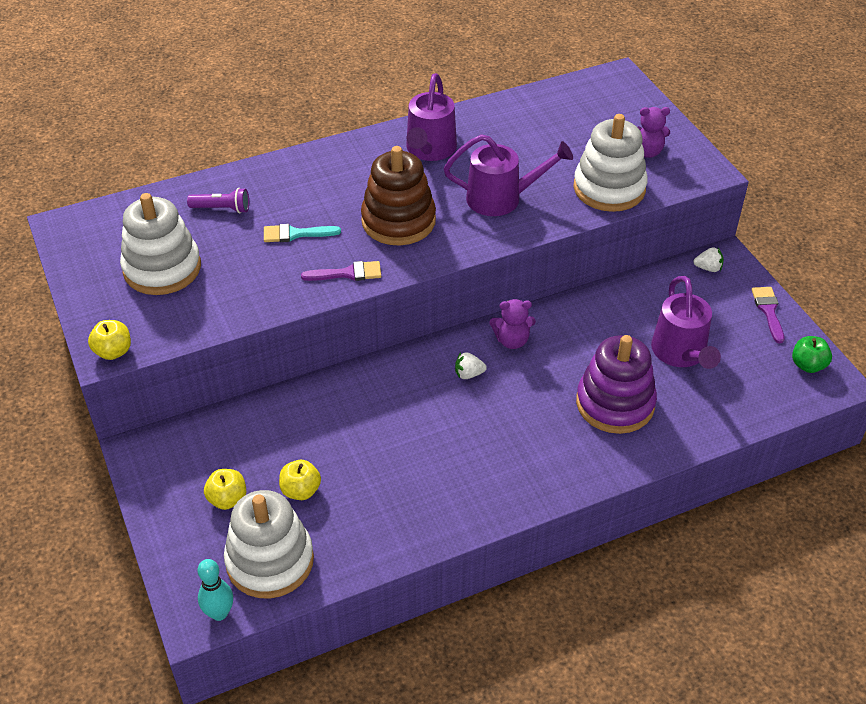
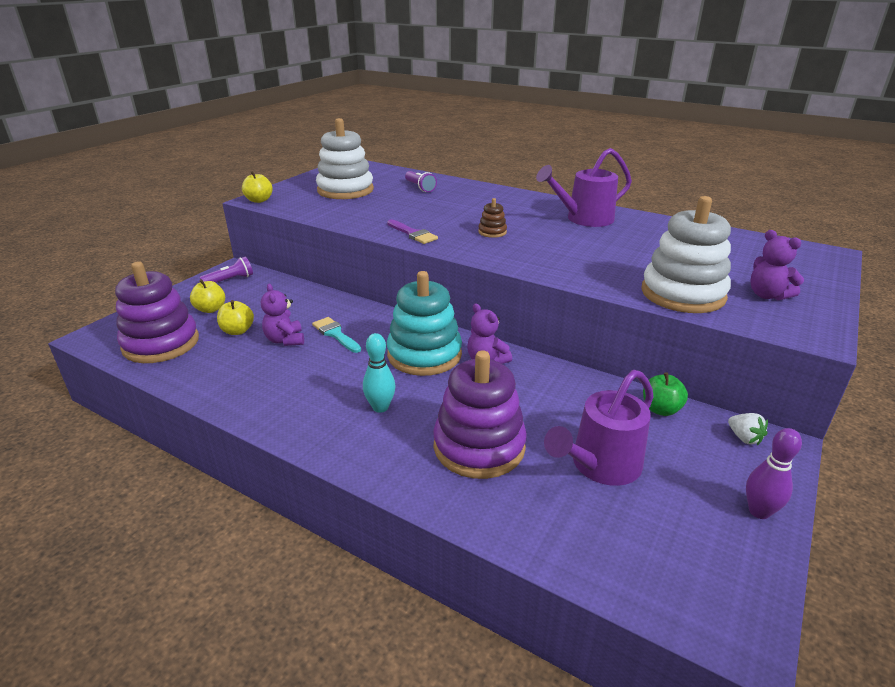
camera: 55 degrees right, 15 degrees down
turquoise bowling pin [198,559,233,621] -> turquoise bowling pin moved to [363,333,395,413]
white stacking toy [224,490,314,599] -> purple stacking toy [115,261,199,363]
turquoise brush [264,224,341,242] -> turquoise brush moved to [312,317,361,353]
brown stacking toy [361,146,436,245] -> brown stacking toy [478,198,507,238], size x0.43
purple watering can [444,134,573,216] -> none
white strawberry [455,352,487,379] -> turquoise stacking toy [387,271,462,376]
purple brush [752,287,784,343] -> purple bowling pin [746,428,802,519]
green apple [792,336,832,373] -> green apple moved to [643,372,688,416]
none -> purple flashlight [200,257,253,283]
none -> purple teddy bear [261,284,304,346]

